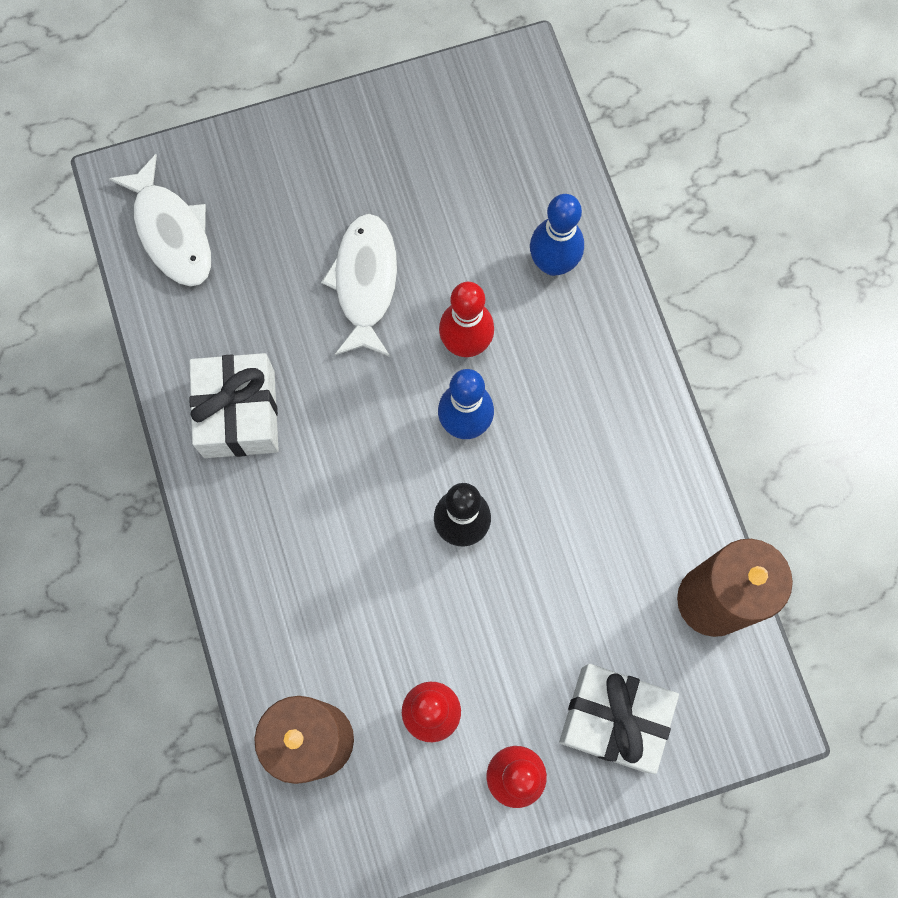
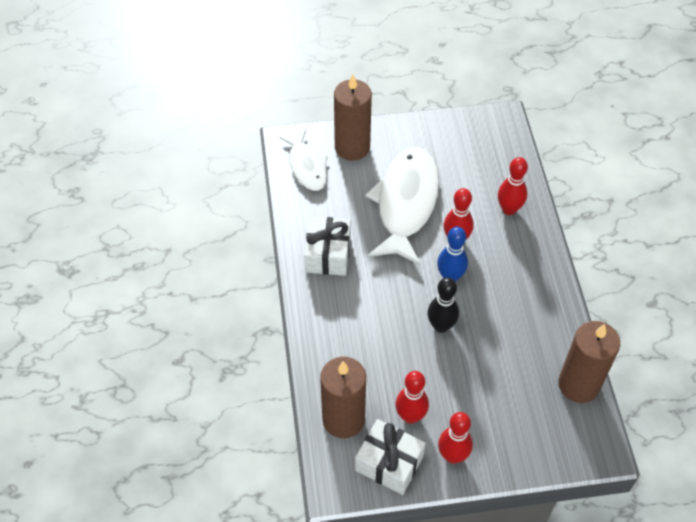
camera: 10 degrees right, 20 degrees down
white fish [321,213,397,357] -> white fish [365,147,439,266], size x1.74
blue bowling pin [530,194,584,276] -> red bowling pin [498,157,528,215]
white gift [559,664,679,774] -> white gift moved to [355,419,425,495]
none -> brown candle [334,75,372,161]

